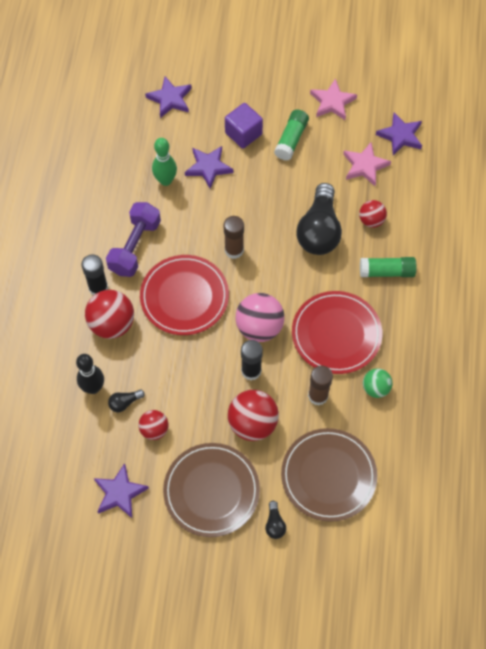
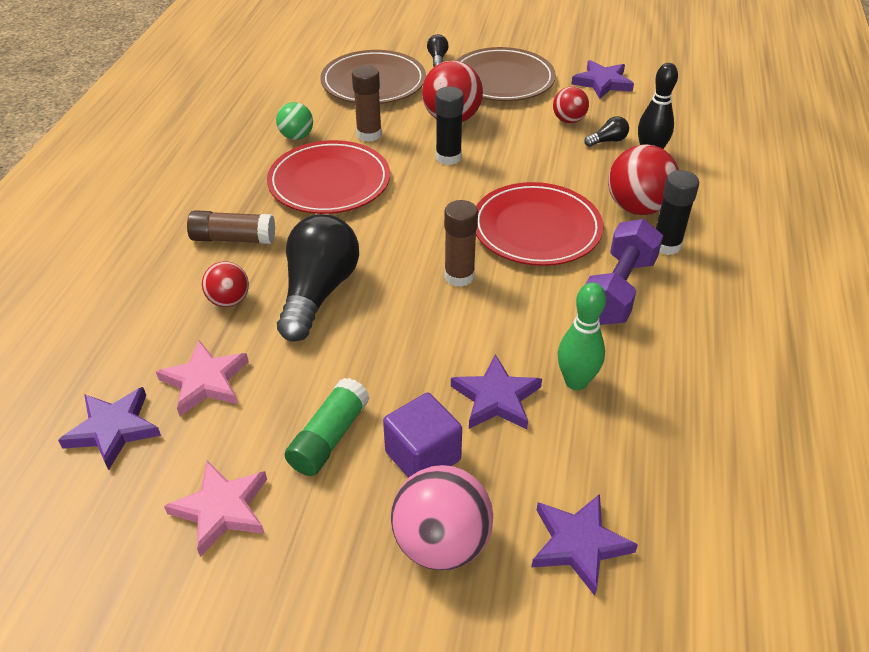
camera: 175 degrees left, 20 degrees down
pink ball [236,293,285,342] -> pink ball moved to [391,465,493,571]
green glue stick [360,257,417,277] -> brown glue stick [187,210,275,244]

